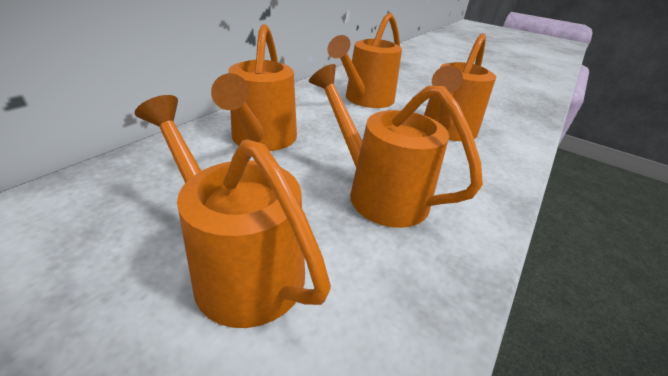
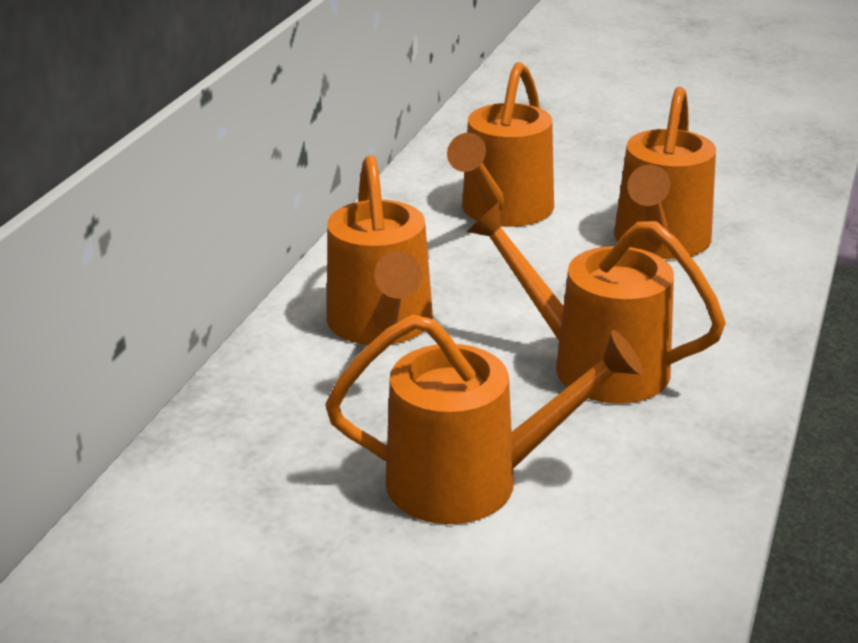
camera: 10 degrees left, 5 degrees down
orange watering can [134,95,331,328] -> orange watering can turned 150 degrees clockwise [325,314,643,524]

